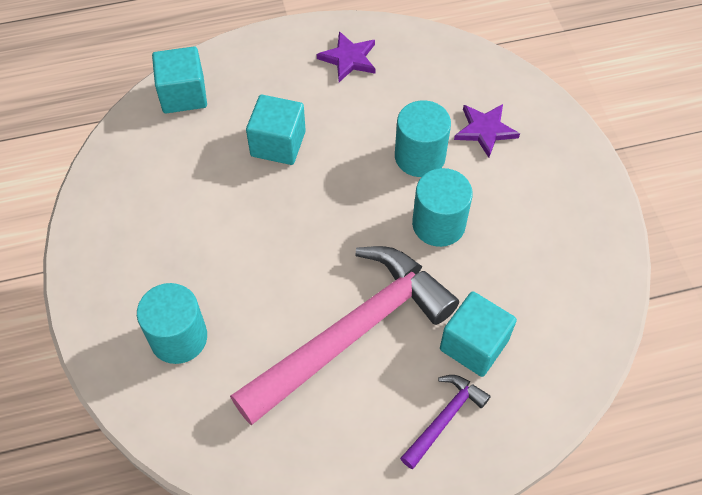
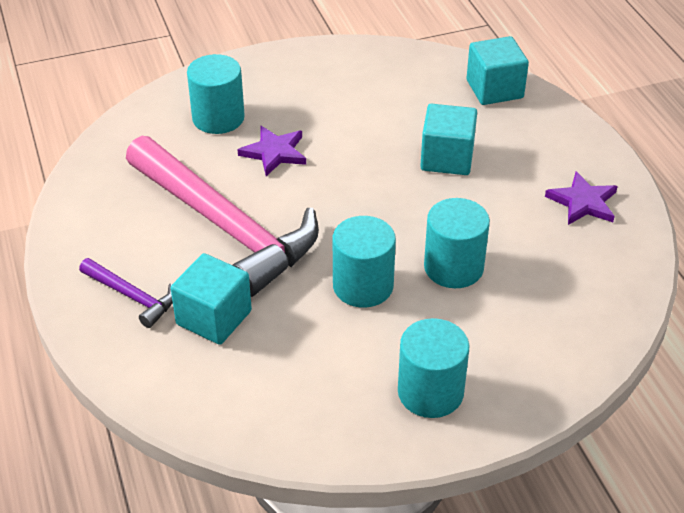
camera: 85 degrees right, 15 degrees down
purple star [454,104,520,158] -> purple star moved to [237,126,306,176]
none -> turquoise cylinder [398,318,469,418]

